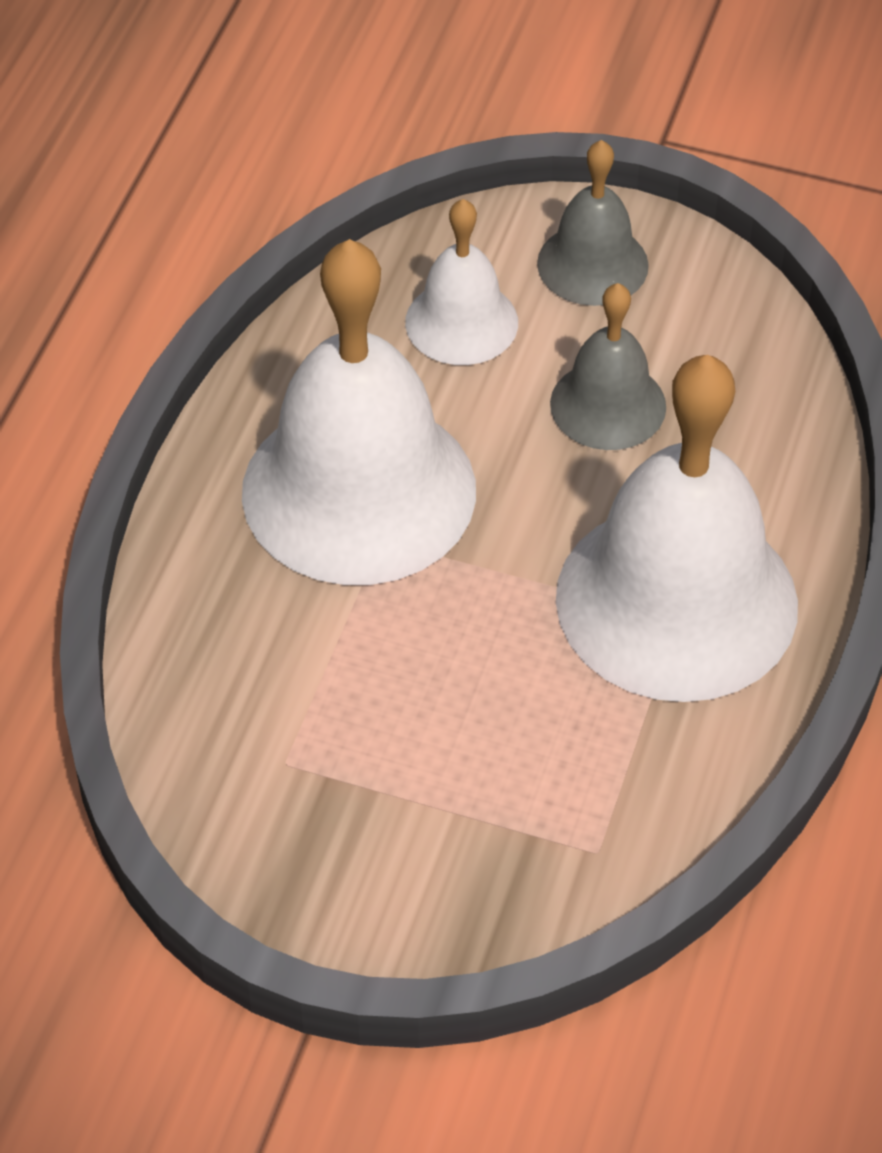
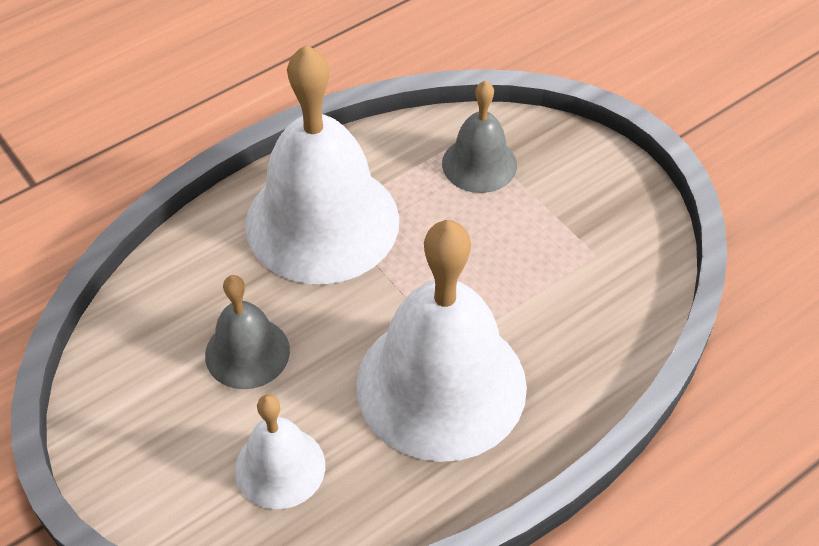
camera: 145 degrees left, 0 degrees up
grey bell [537,140,649,306] -> grey bell moved to [442,81,517,193]

